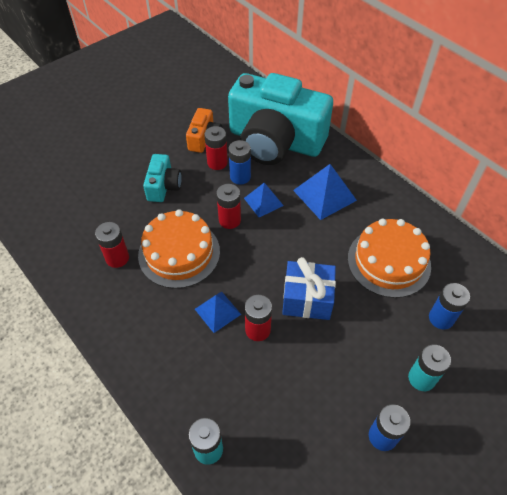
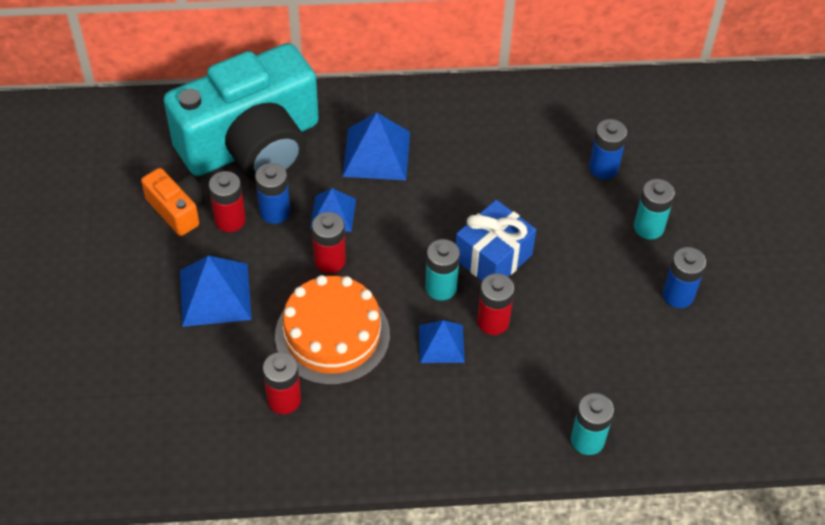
camera: 55 degrees left, 0 degrees up
turquoise camera [143,154,182,202] -> blue pyramid [180,256,252,327]
orange cake [348,219,431,298] -> none
none -> turquoise battery [425,239,460,301]

